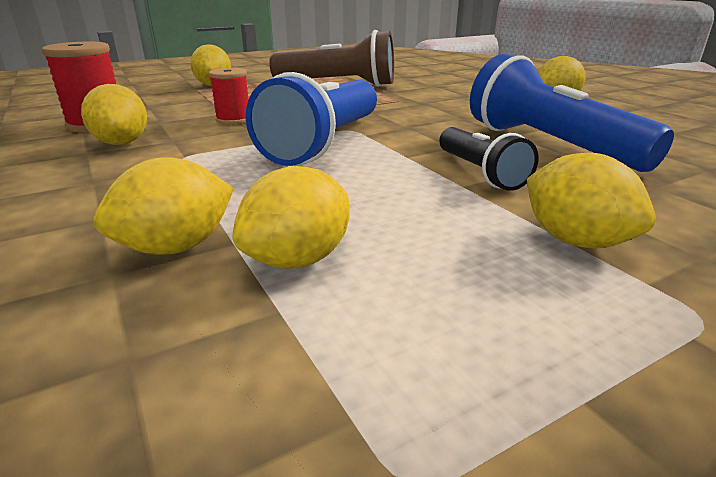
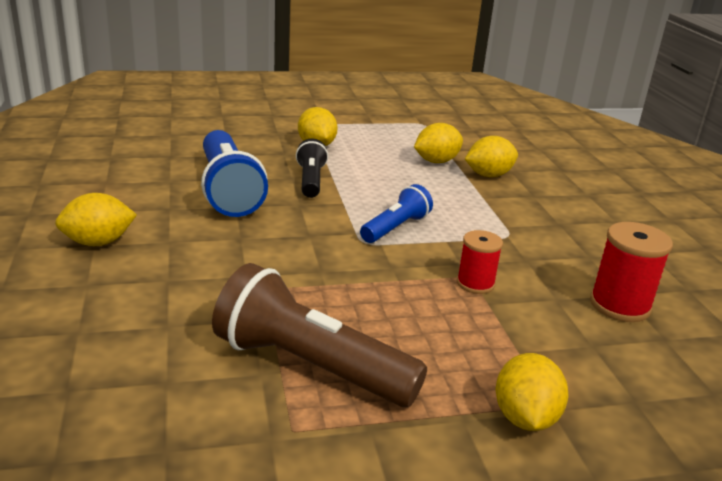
camera: 165 degrees left, 0 degrees up
yellow lemon [81,84,147,145] -> none
blue flashlight [246,72,377,166] -> blue flashlight [360,184,433,243], size x0.57

